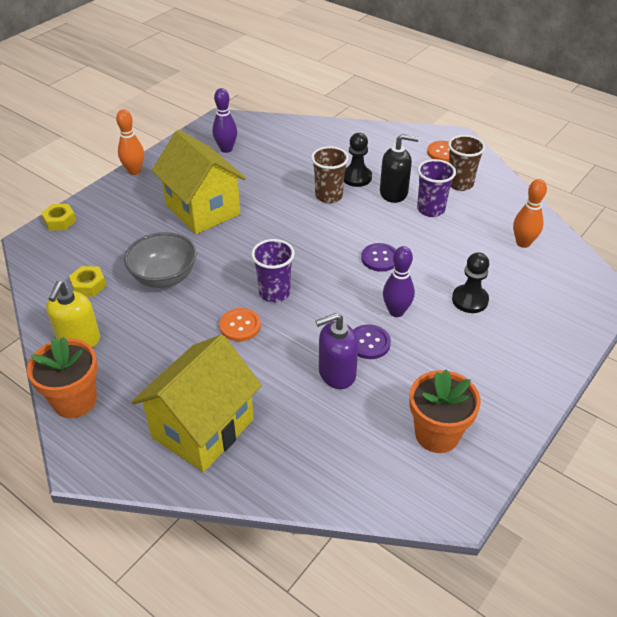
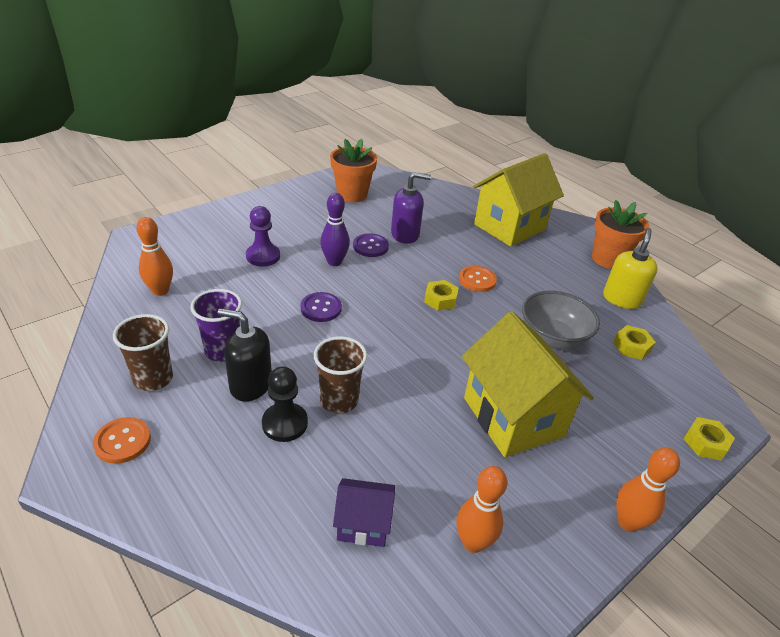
camera: 170 degrees left, 5 degrees down
purple bowling pin [212,88,237,153] -> orange bowling pin [457,466,507,553]
purple cup [251,239,295,303] -> yellow nut [424,280,459,311]
black pawn [452,252,489,313] -> purple pawn [246,206,280,267]
none -> purple house [333,478,395,547]

